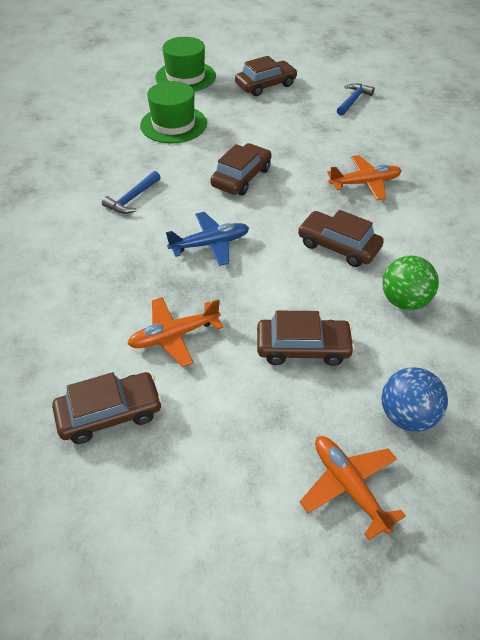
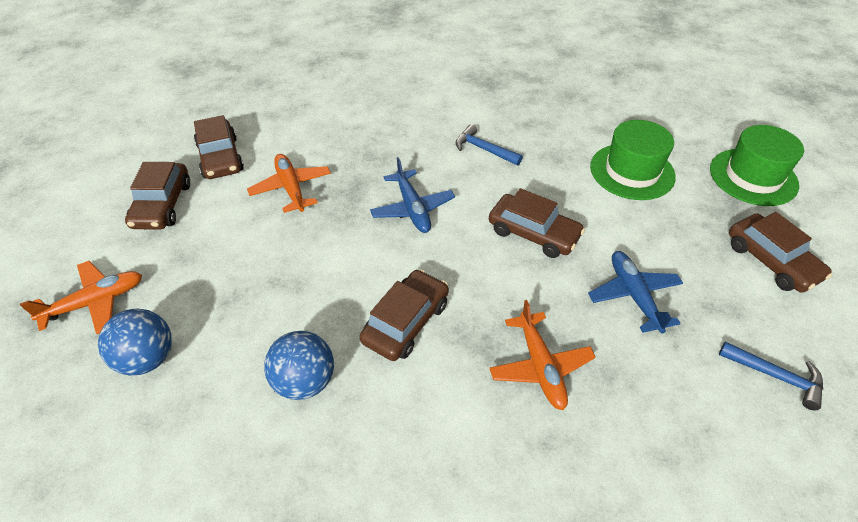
camera: 90 degrees right, 0 degrees up
brown car [257,311,355,366] -> brown car moved to [125,162,190,230]
green ball [382,256,439,310] -> blue ball [264,331,334,400]
none -> blue plane [588,251,683,333]

